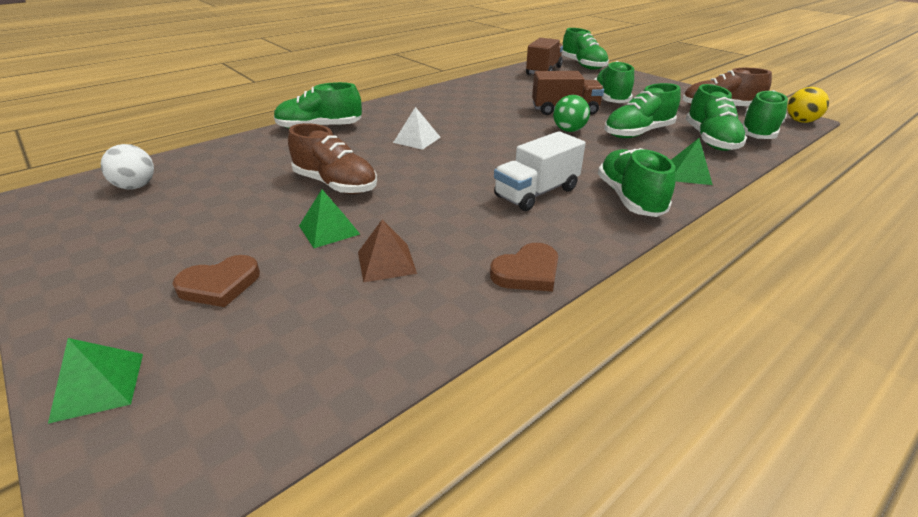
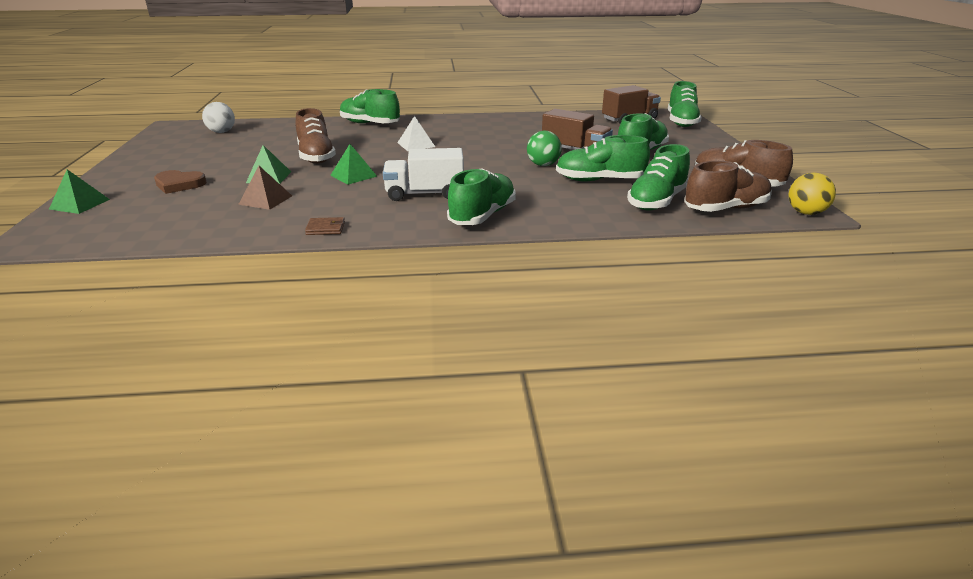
camera: 35 degrees right, 5 degrees down
brown heart [490,243,558,292] -> brown wallet [305,217,345,235]
green pyramid [671,138,713,185] -> green pyramid moved to [330,144,377,185]
green shoe [742,90,788,139] -> brown shoe [684,161,772,212]

